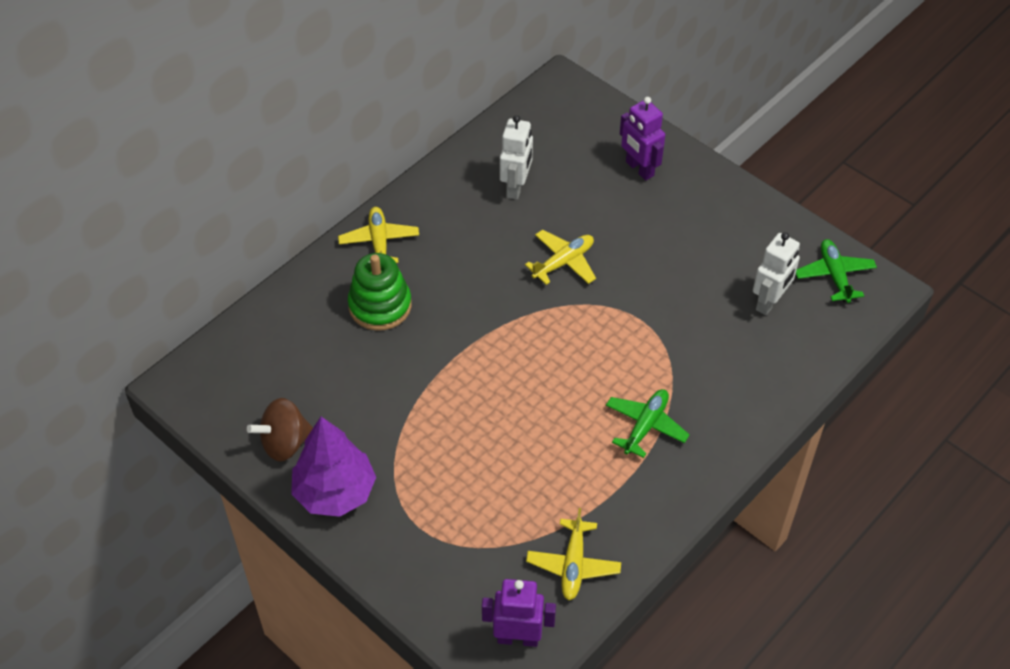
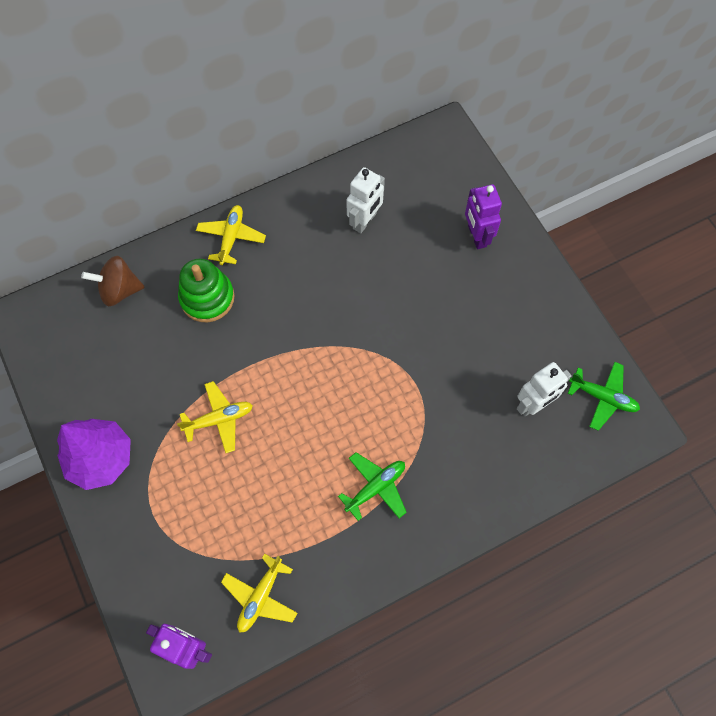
camera: 20 degrees right, 15 degrees up
brown spinning top [247,398,313,462] -> brown spinning top moved to [81,256,145,307]
yellow plane [525,230,596,285] -> yellow plane moved to [177,381,253,453]
green plane [796,239,877,303] -> green plane turned 105 degrees clockwise [567,362,640,431]

